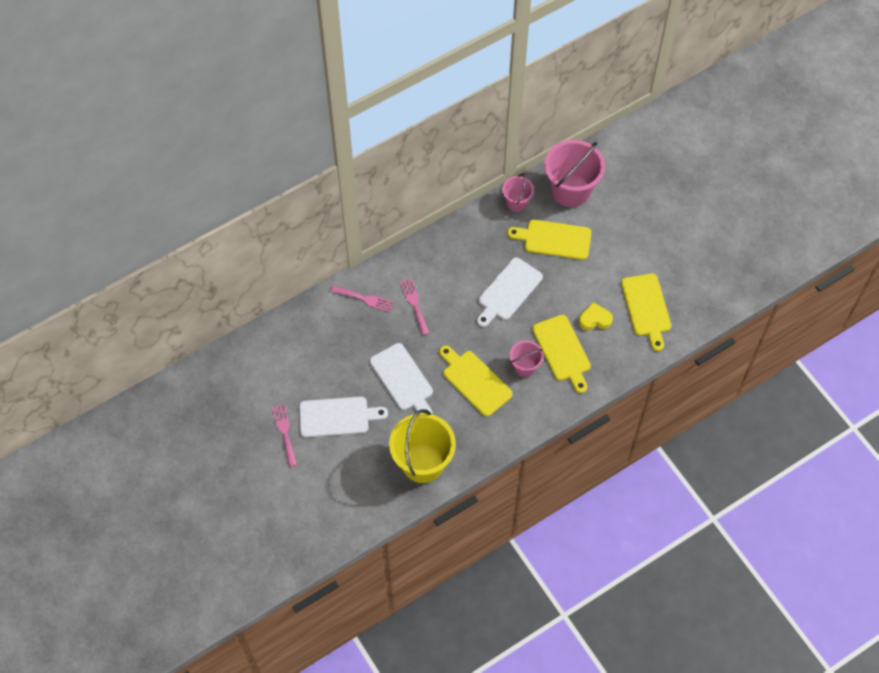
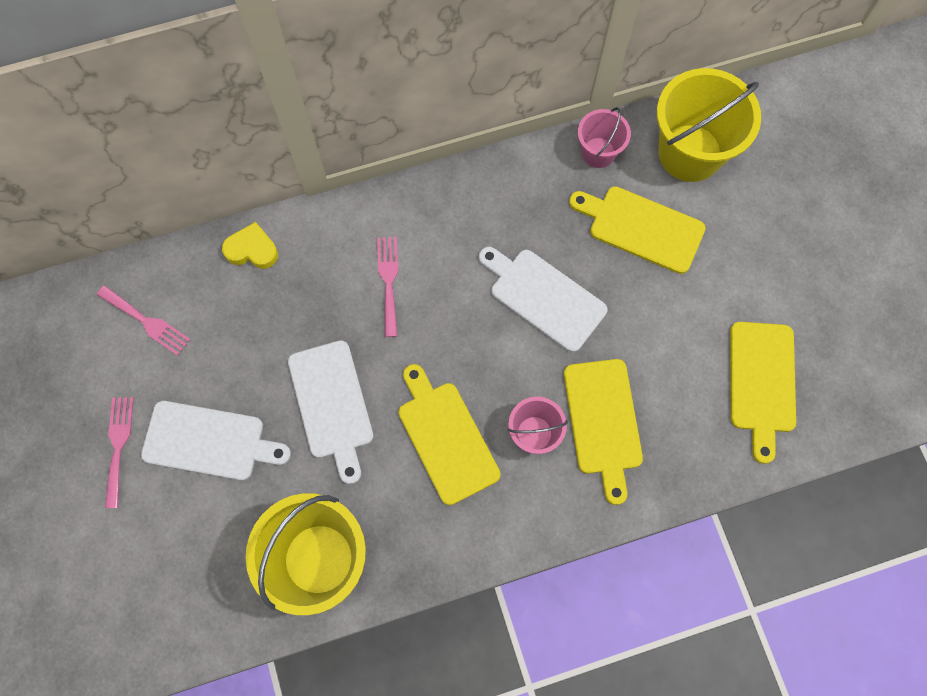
camera: 15 degrees right, 10 degrees up
pink fork [330,285,394,313] -> pink fork moved to [97,285,191,356]
white cutting board [477,257,543,327] -> white cutting board turned 75 degrees clockwise [479,247,608,352]
pink bucket [544,140,605,207] -> yellow bucket [657,68,761,182]
yellow heart [579,302,613,330] -> yellow heart moved to [222,222,278,269]

